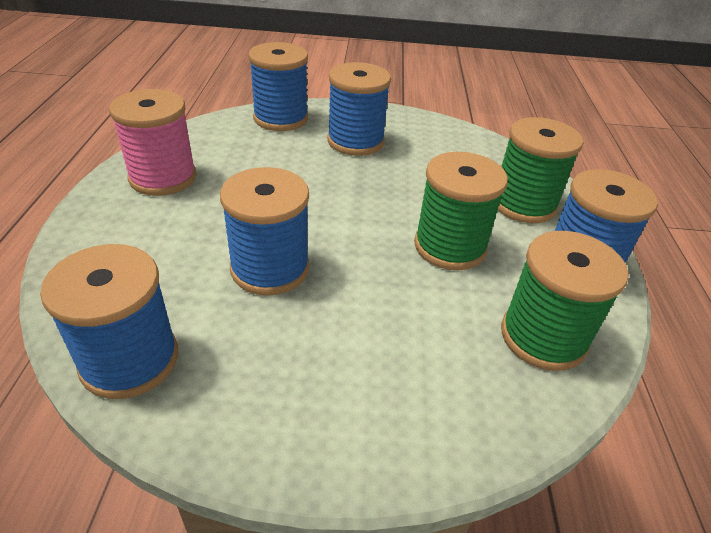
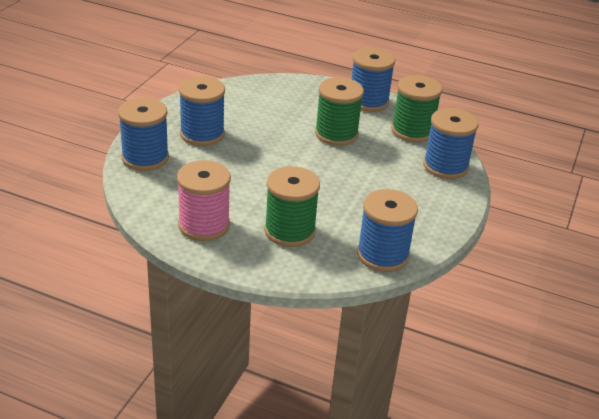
camera: 70 degrees left, 5 degrees down
blue spool [220,167,309,295] -> blue spool moved to [423,108,479,179]
green spool [498,117,583,223] -> green spool moved to [264,166,320,247]

